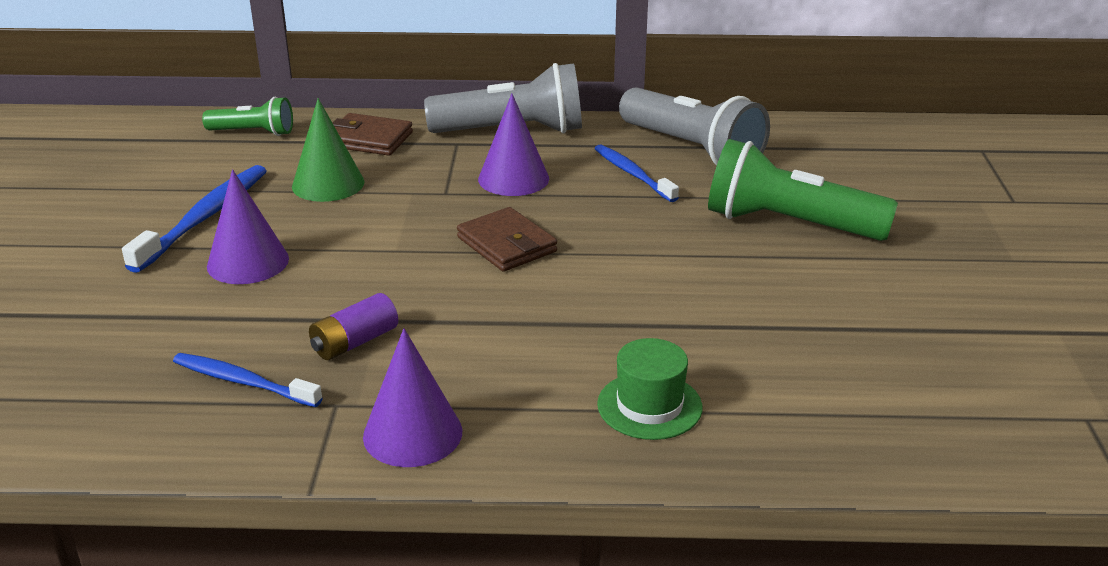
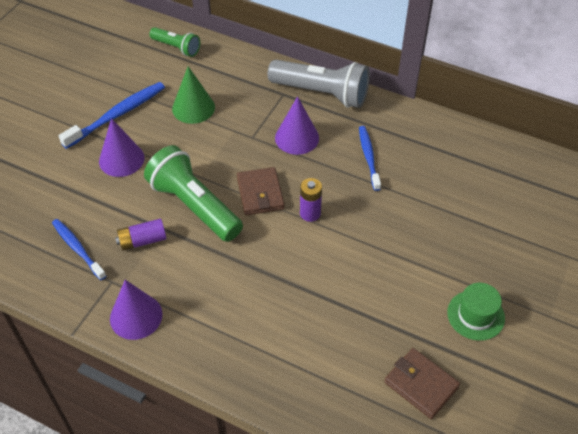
camera: 25 degrees right, 20 degrees up
brown wallet [333,113,413,156] -> brown wallet moved to [384,348,460,419]
green hat [597,338,703,440] -> green hat moved to [447,283,505,341]
grey flashlight [619,87,770,165] -> none
green flashlight [708,139,898,241] -> green flashlight moved to [144,145,243,242]
none -> purple battery [300,178,322,222]

